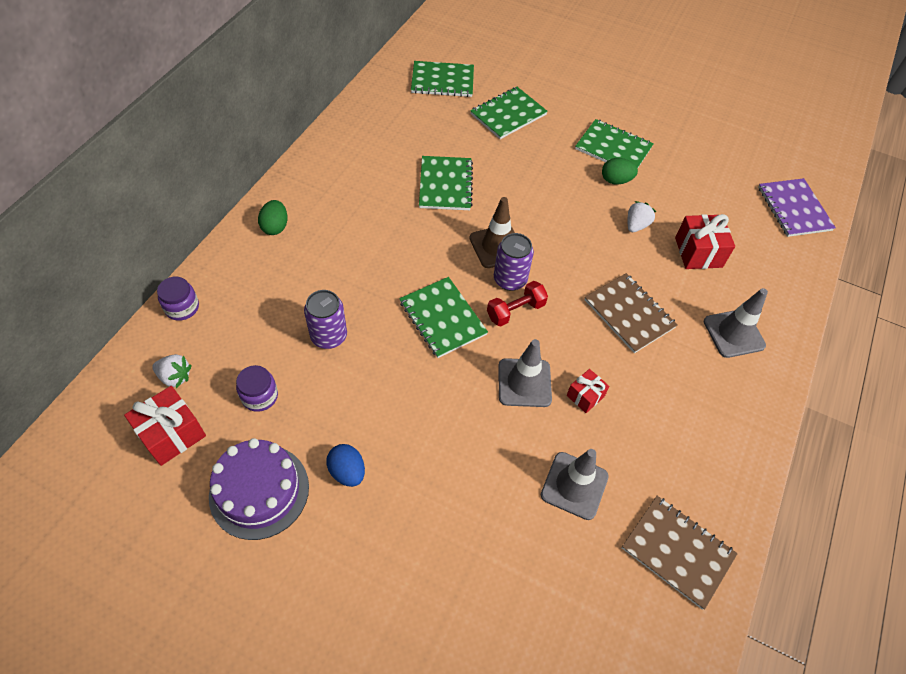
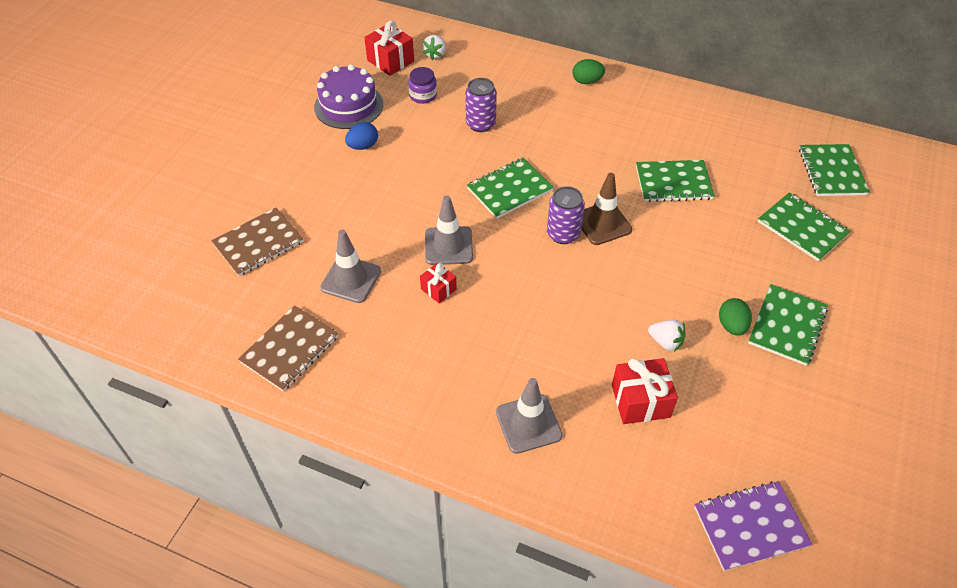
camera: 90 degrees right, 5 degrees down
purple jar [157,277,199,321] -> none
red dumbbell [487,281,548,326] -> none
brown notebook [584,273,677,353] -> brown notebook moved to [211,208,304,276]

